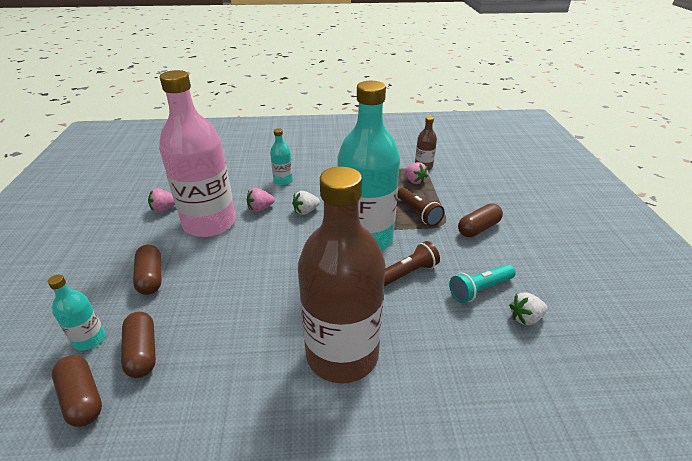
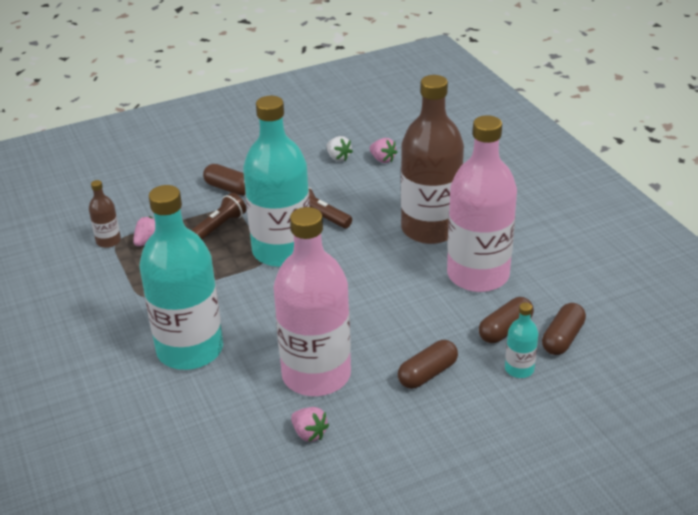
camera: 110 degrees left, 0 degrees up
pink strawberry [247,188,275,212] -> pink strawberry moved to [369,138,397,163]
turquoise bottle [270,128,293,185] -> turquoise bottle [139,185,223,370], size x2.37
white strawberry [292,191,320,215] -> none
turquoise flashlight [449,264,516,303] -> none
none -> pink bottle [447,115,517,292]

